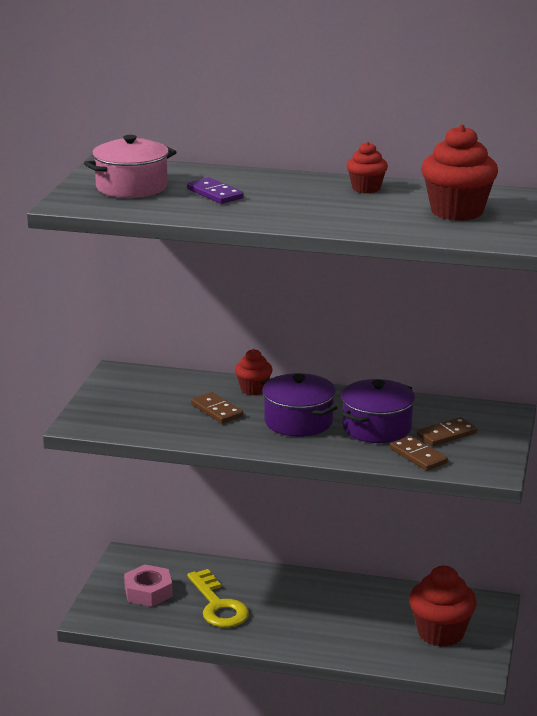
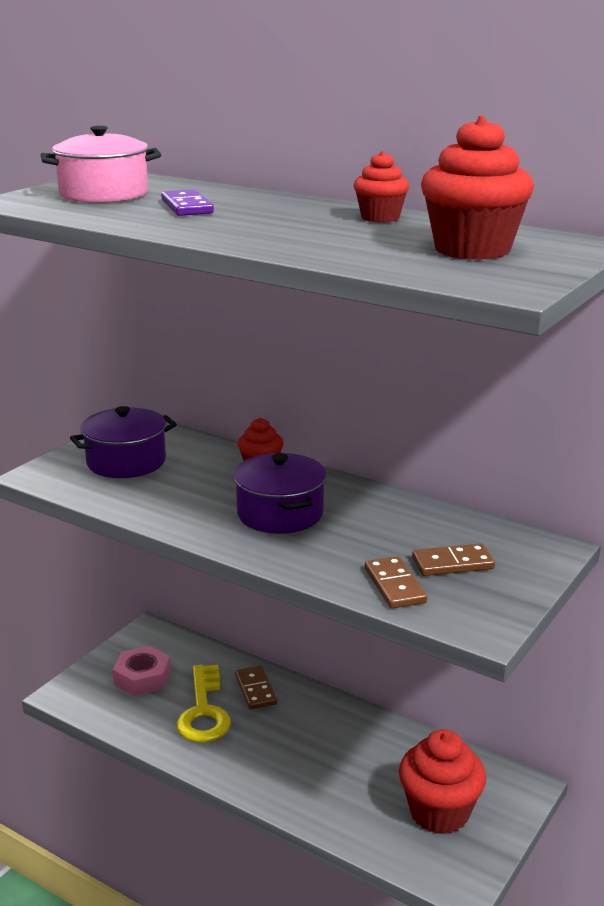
camera: 20 degrees right, 0 degrees up
brown domino [191,392,243,424] -> brown domino moved to [235,666,277,710]
purple pot [341,379,415,443] -> purple pot moved to [70,406,177,478]

